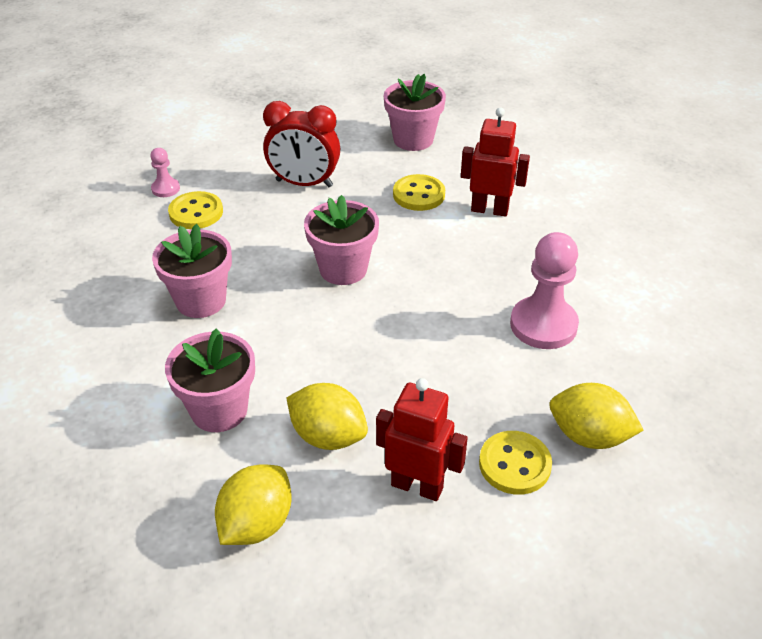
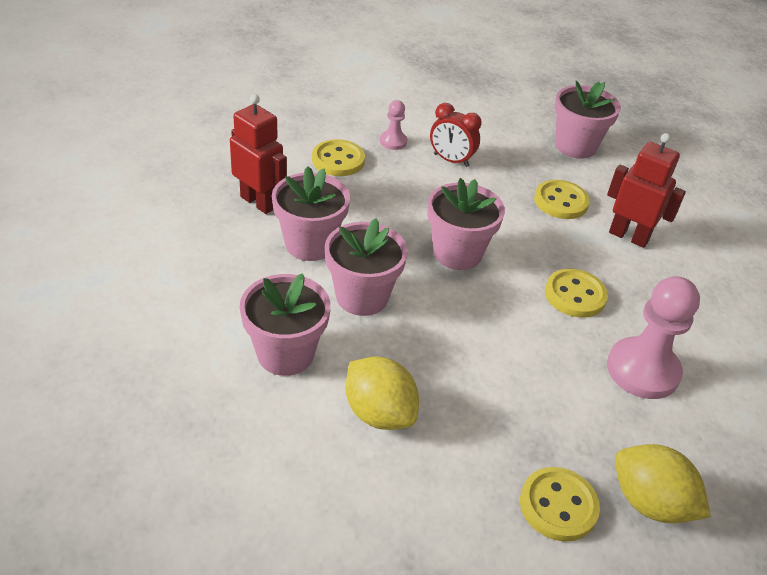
camera: 15 degrees right, 0 degrees up
pink pawn [150,148,180,197] -> pink pawn moved to [380,100,407,150]
yellow lemon [215,464,292,545] -> none
red clock [263,101,340,187] -> red clock [430,103,481,167], size x0.66
red robot [376,378,468,501] -> red robot moved to [230,94,287,214]
none -> pink flower pot [325,218,408,316]
none -> yellow button [545,269,608,318]

